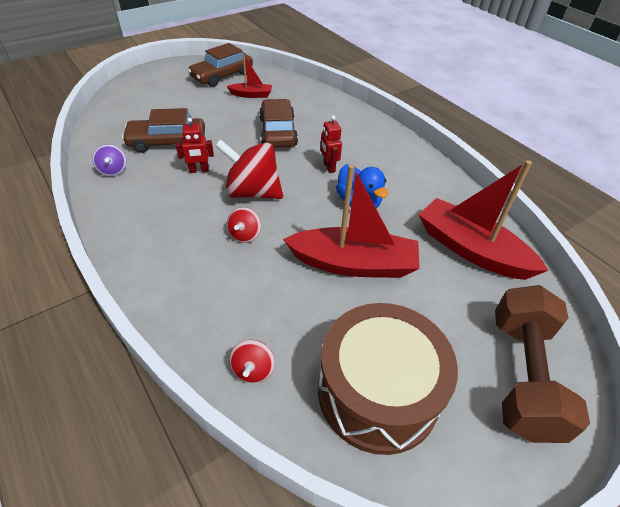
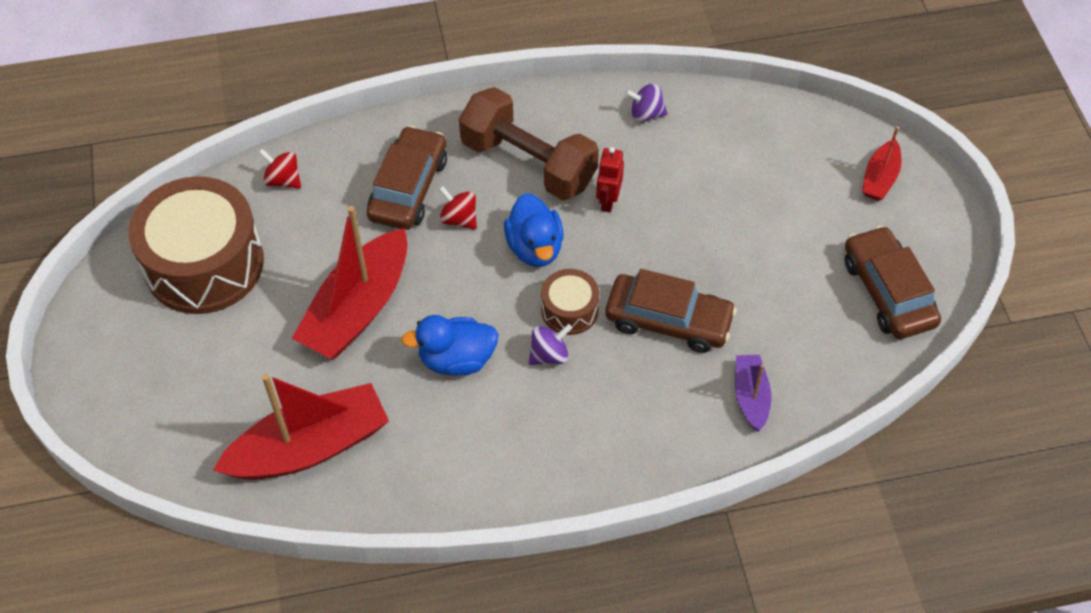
camera: 115 degrees right, 10 degrees up
brown car [122,108,205,153] -> brown car moved to [367,126,447,230]
red spinning top [215,140,283,199] -> blue duck [504,193,564,267]
red boat [226,54,272,98] -> red boat moved to [862,126,902,201]
red robot [320,115,342,173] -> purple spinning top [529,324,572,365]
brown dumbbell [495,285,590,443] -> brown dumbbell moved to [459,87,599,200]
none -> brown drum [541,269,599,335]
none -> purple boat [735,355,772,431]

